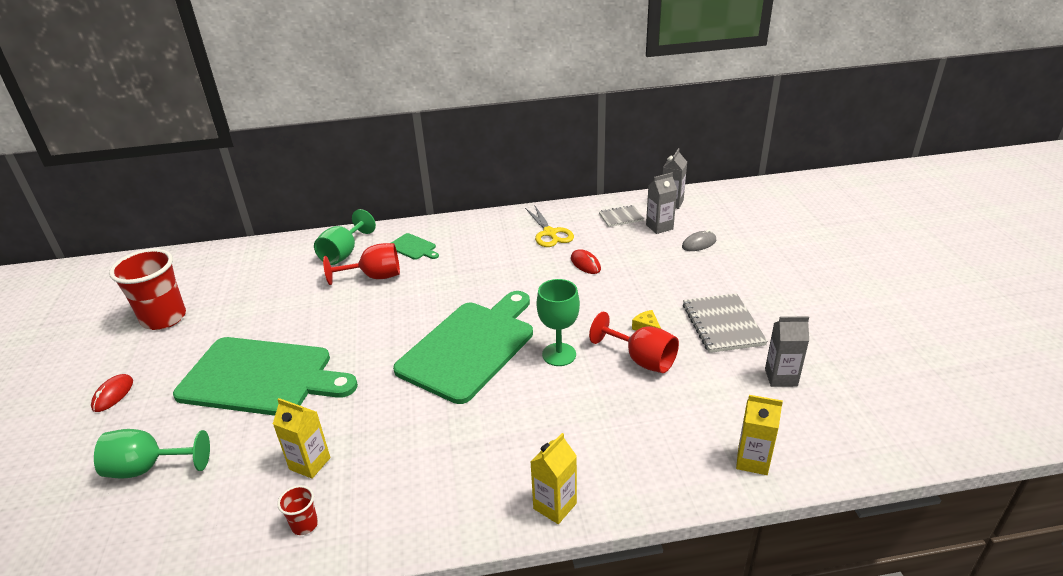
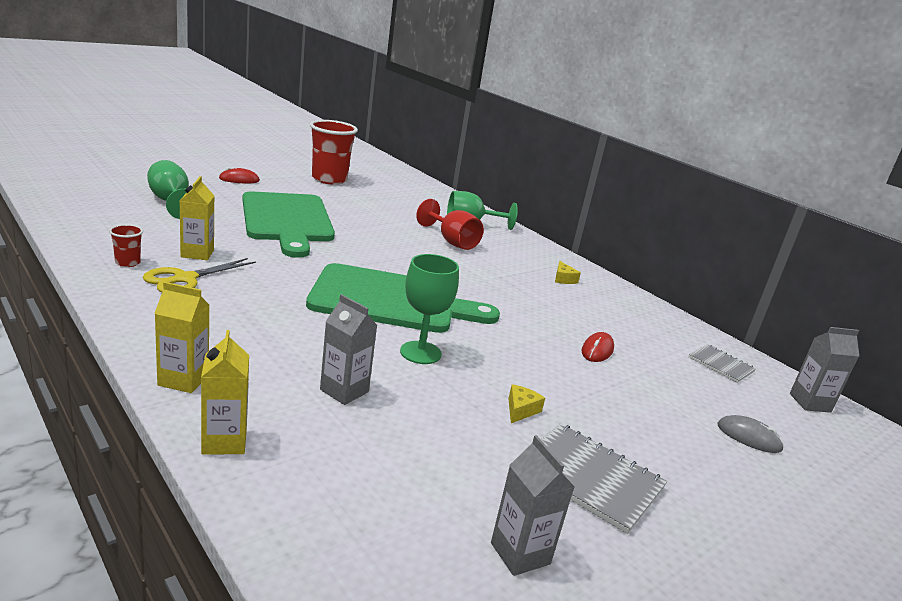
camera: 55 degrees right, 10 degrees down
green cutting board [391,233,439,260] -> none
yellow scissors [525,205,574,247] -> yellow scissors moved to [143,258,256,292]
red goblet [589,312,679,373] -> none
grey carton [646,173,677,234] -> grey carton moved to [320,294,377,405]
grey notebook [683,293,768,353] -> grey notebook turned 75 degrees clockwise [541,423,667,534]
yellow carton [736,395,783,475] -> yellow carton moved to [201,330,249,455]
none -> yellow cheese [555,261,581,284]

